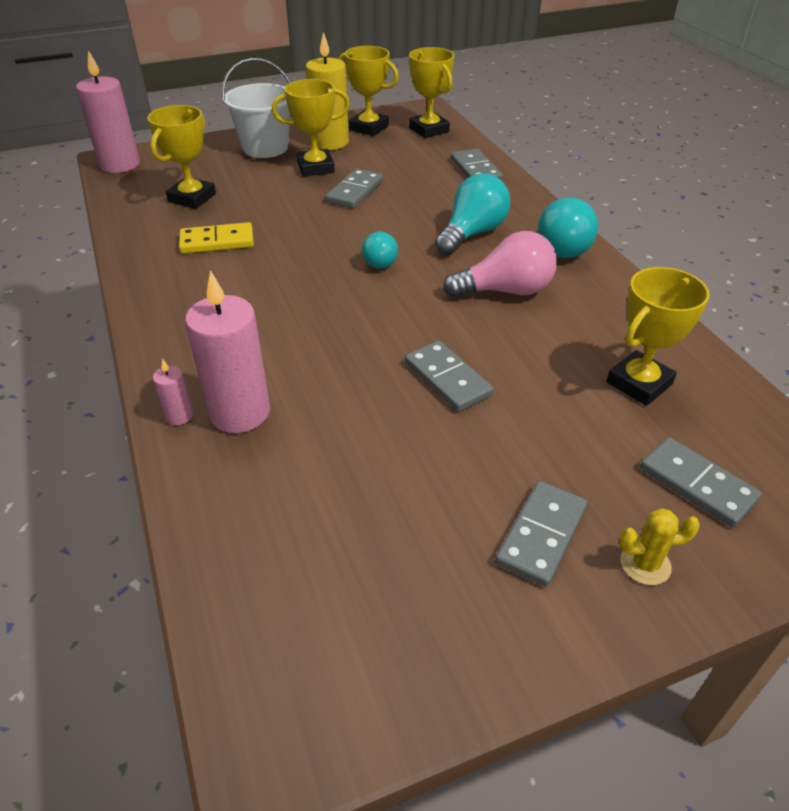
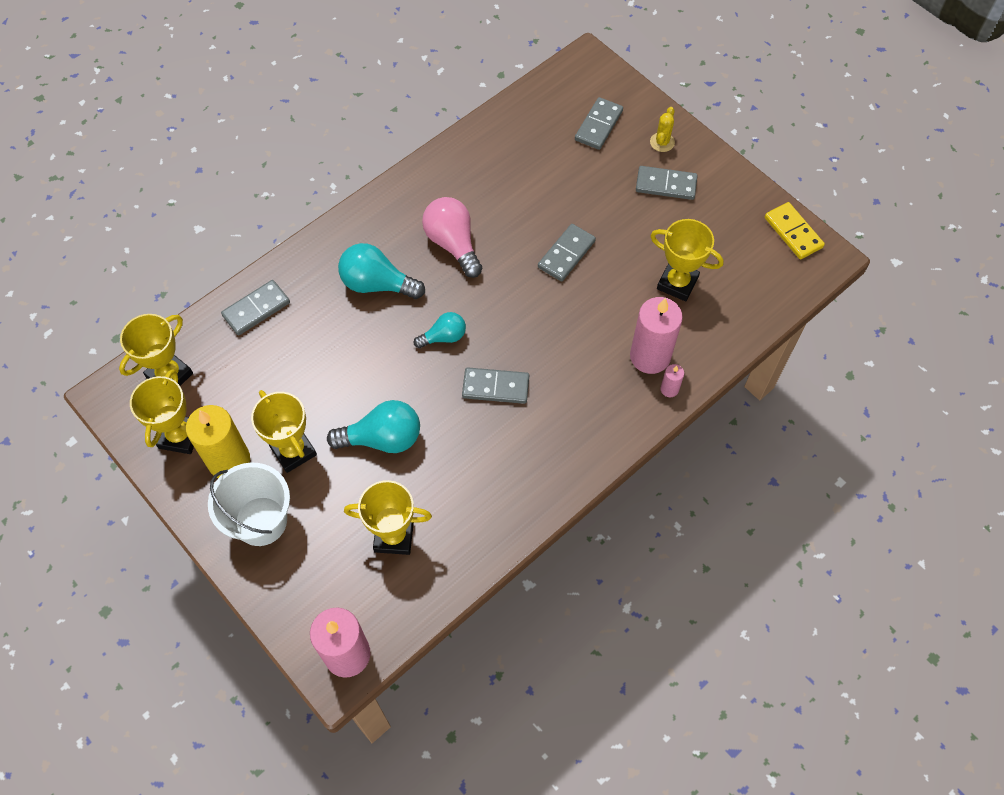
camera: 110 degrees left, 20 degrees up
yellow domino [179,222,254,254] -> yellow domino moved to [765,202,825,259]
grey domino [325,169,383,209] -> grey domino moved to [462,367,529,404]
turquoise light bulb [538,197,598,258] -> turquoise light bulb moved to [327,400,420,453]
yellow trophy [606,267,710,406] -> yellow trophy moved to [650,219,724,301]
yellow cactus [619,508,700,585] -> yellow cactus turned 45 degrees clockwise [650,107,675,152]

